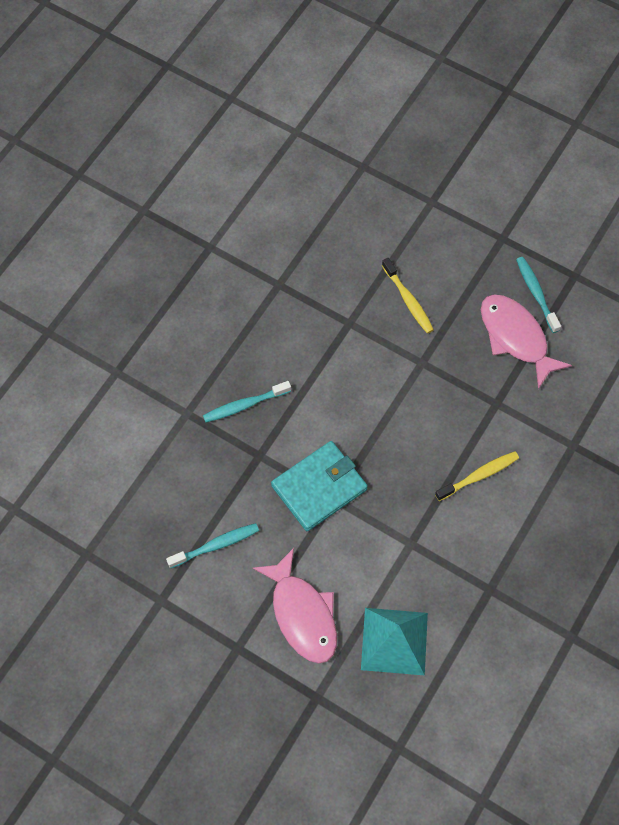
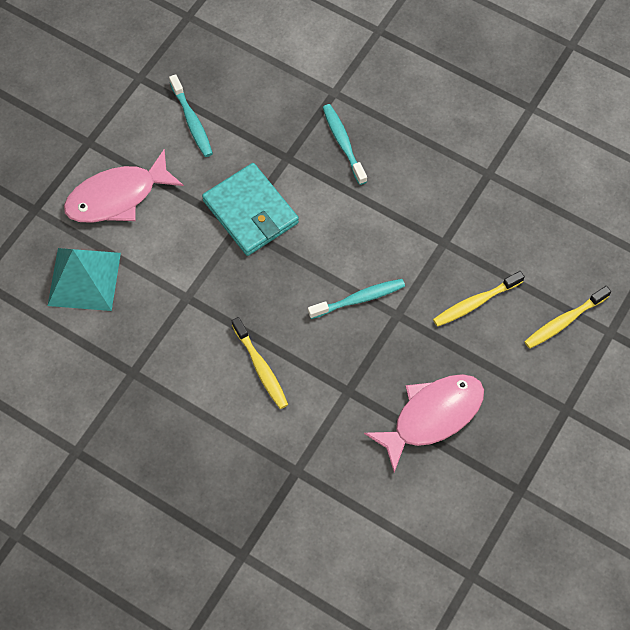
camera: 90 degrees right, 0 degrees up
turquoise toothbrush [516,257,561,333] -> turquoise toothbrush moved to [308,279,405,319]
none -> yellow toothbrush [524,286,611,349]

